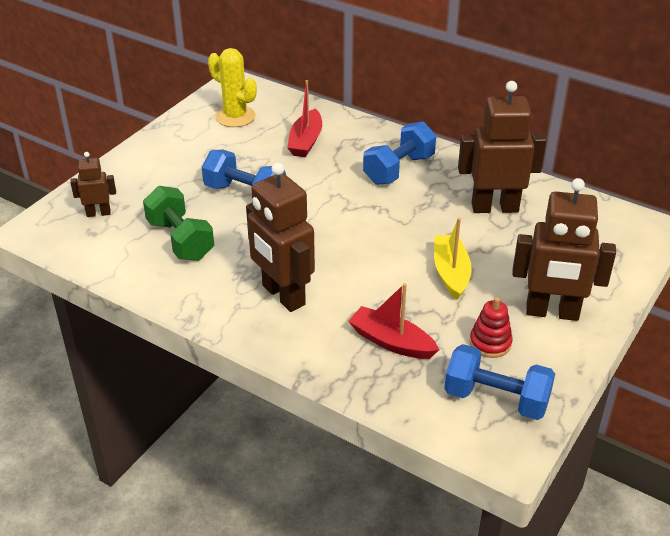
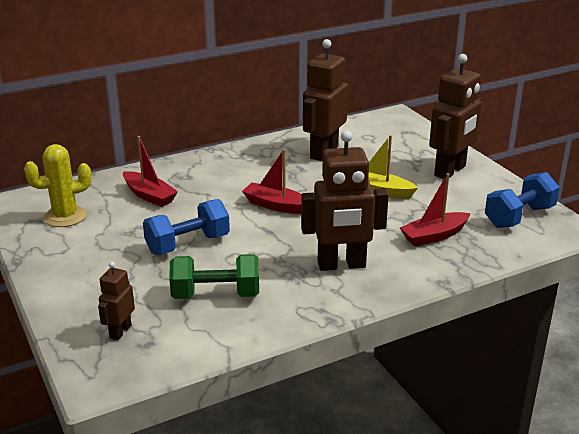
camera: 60 degrees left, 10 degrees down
blue dumbbell [363,121,436,185] -> none
red stacking toy [470,297,513,358] -> none
none -> red boat [242,149,302,214]

